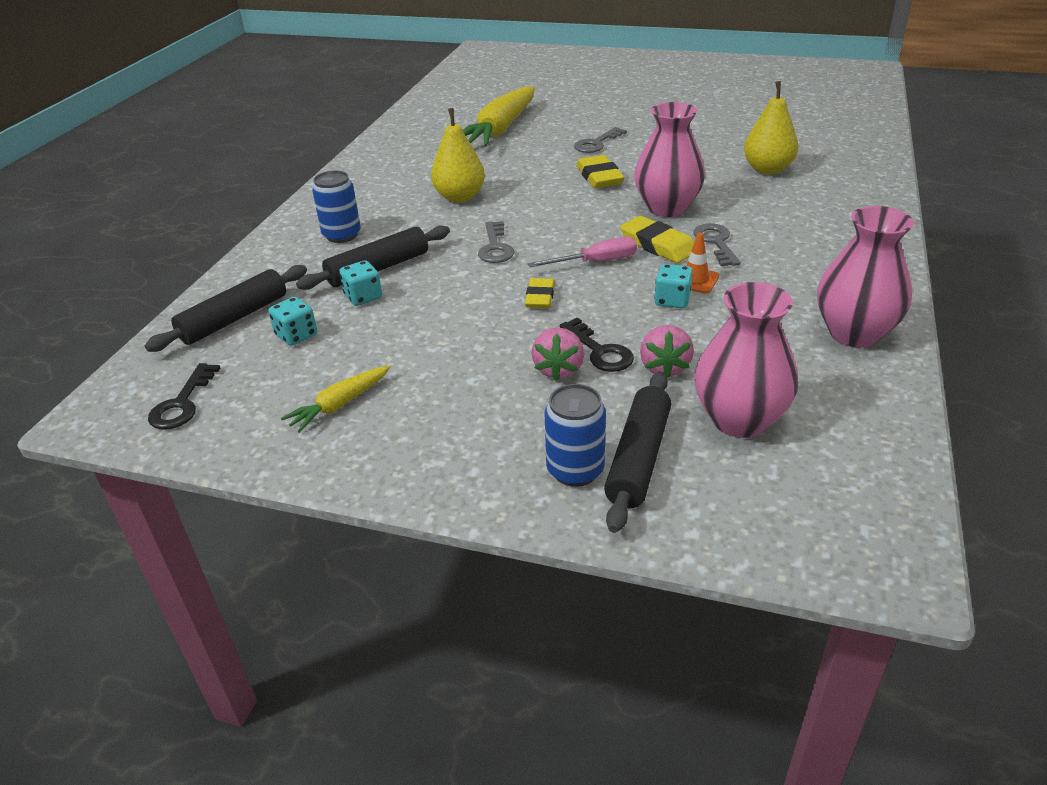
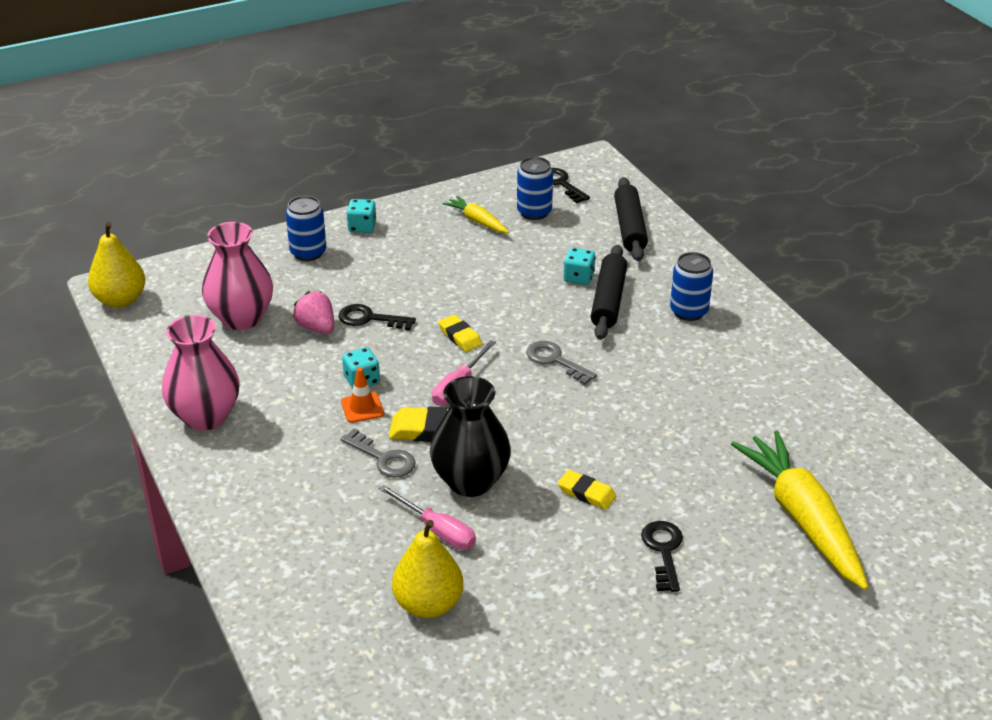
camera: 135 degrees right, 0 degrees up
turquoise dice [268,297,317,346] -> turquoise dice moved to [347,199,376,233]
yellow carrot [281,365,390,433] -> yellow carrot turned 45 degrees counterclockwise [443,196,509,233]
yellow pear [431,108,485,202] -> yellow pear moved to [88,222,145,308]
pink strawberry [531,327,584,381] -> none
grey key [574,127,627,153] -> black key [641,521,683,592]
yellow eraser [576,155,625,188] -> yellow eraser [558,470,616,510], size x0.67
black rolling pin [604,372,671,533] -> none
pink vase [634,102,705,217] -> black vase [430,376,511,497]
none -> pink screwdriver [379,485,476,550]
none -> blue can [517,157,553,220]

